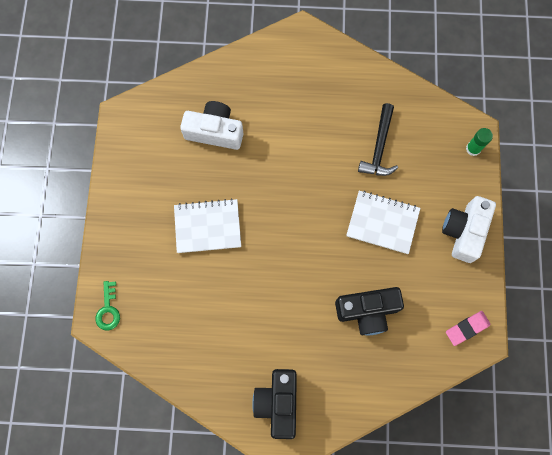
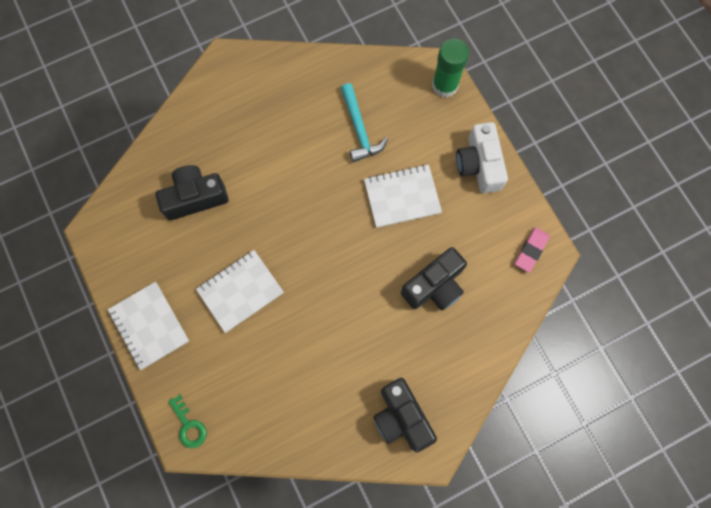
camera: 30 degrees left, 0 degrees up
white camera [180,101,243,150] -> black camera [156,165,229,220]
black hammer [358,103,398,176] -> turquoise hammer [341,83,388,162]
green glue stick [466,128,493,156] -> green glue stick [432,39,469,97], size x1.69
none -> white notebook [108,282,189,370]

